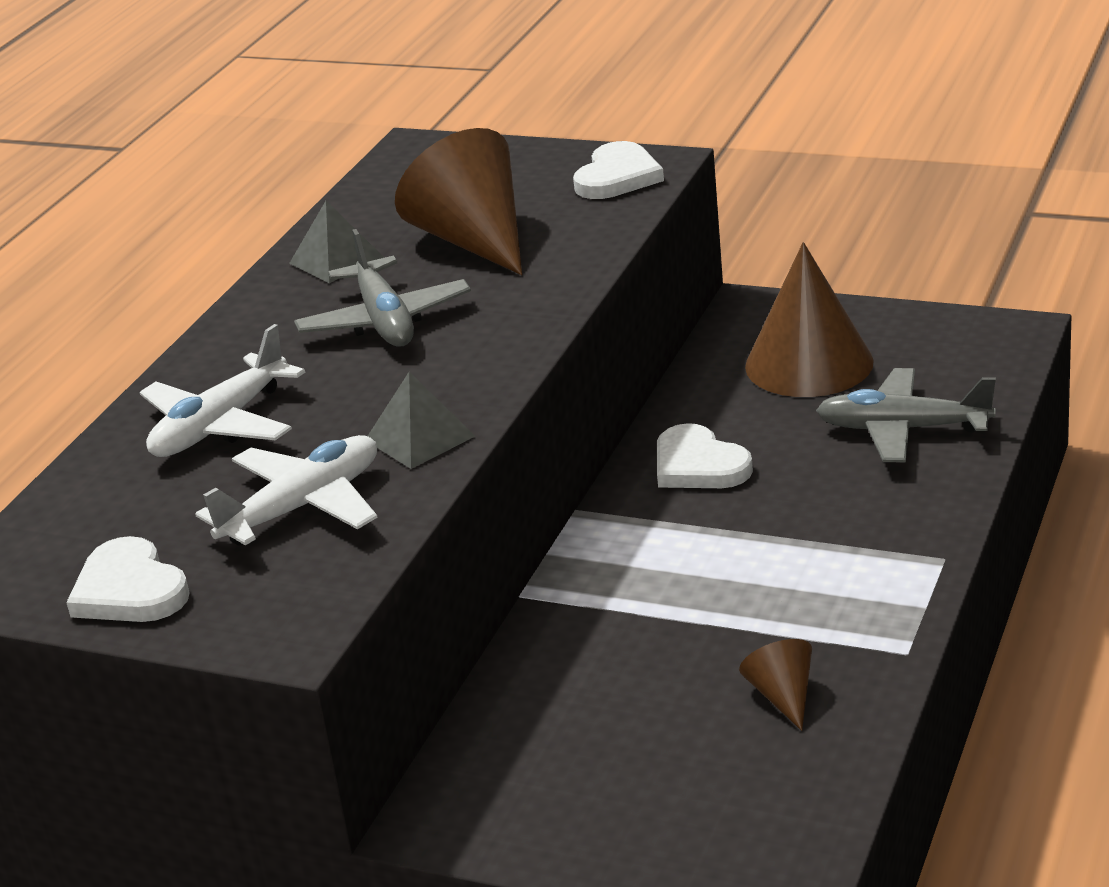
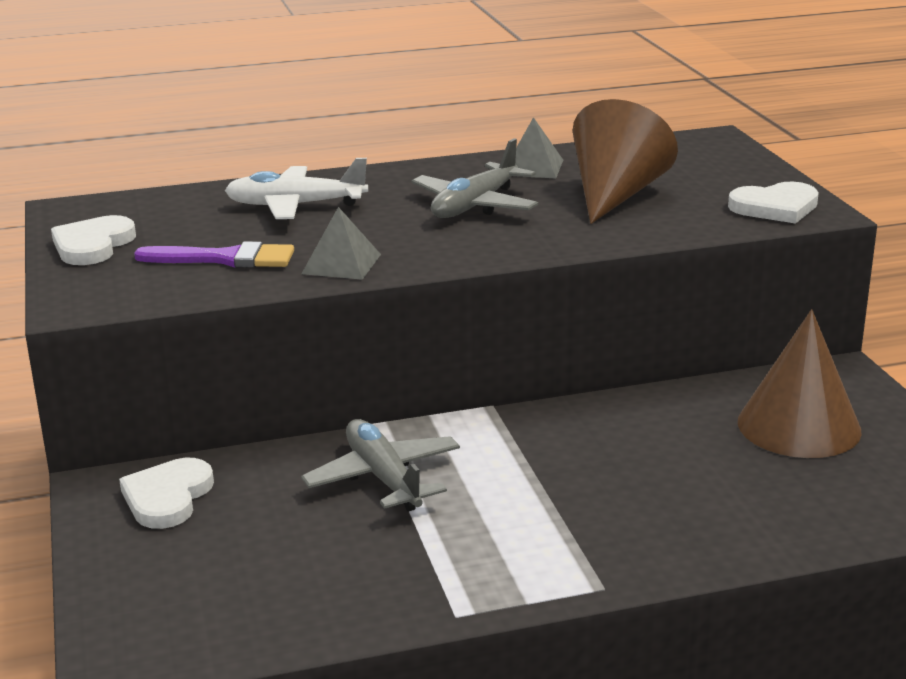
camera: 50 degrees right, 5 degrees down
white plane [195,435,377,546] -> purple brush [134,241,294,268]
white heart [657,423,753,488] -> white heart moved to [119,458,214,529]
brown cone [739,639,812,731] -> none
grey plane [816,368,996,463] -> grey plane moved to [301,419,460,512]

